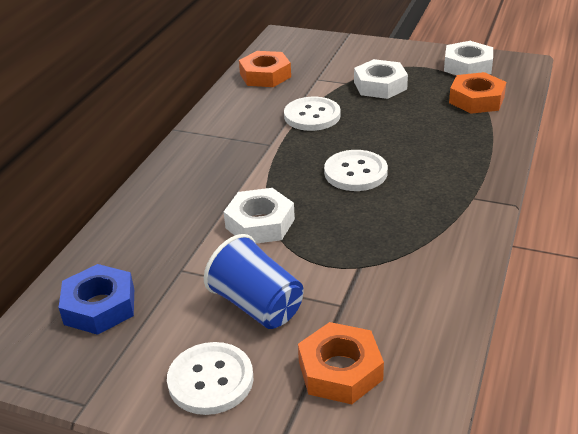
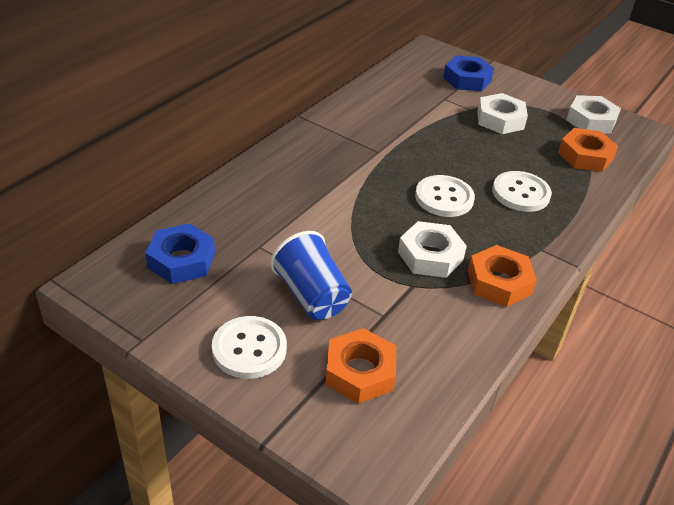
camera: 10 degrees right, 5 degrees up
white nut [224,188,295,244] -> white nut moved to [398,221,467,278]
orange nut [239,51,291,87] -> orange nut moved to [468,245,537,307]
white button [284,97,340,131] -> white button moved to [492,171,552,212]
none -> blue nut [443,56,494,91]

